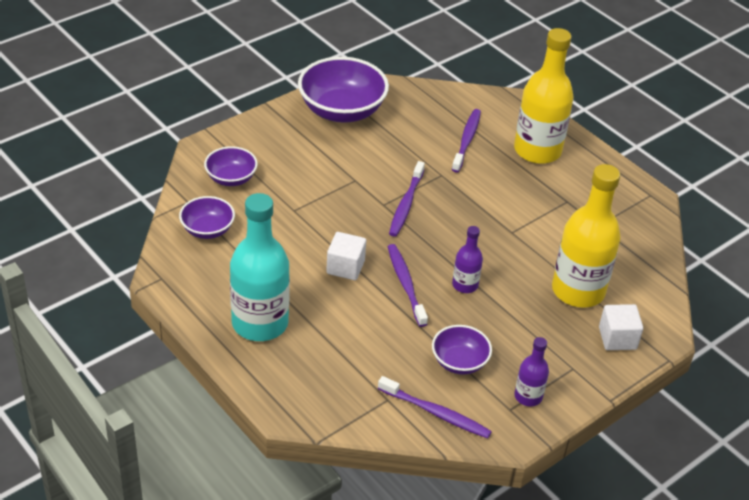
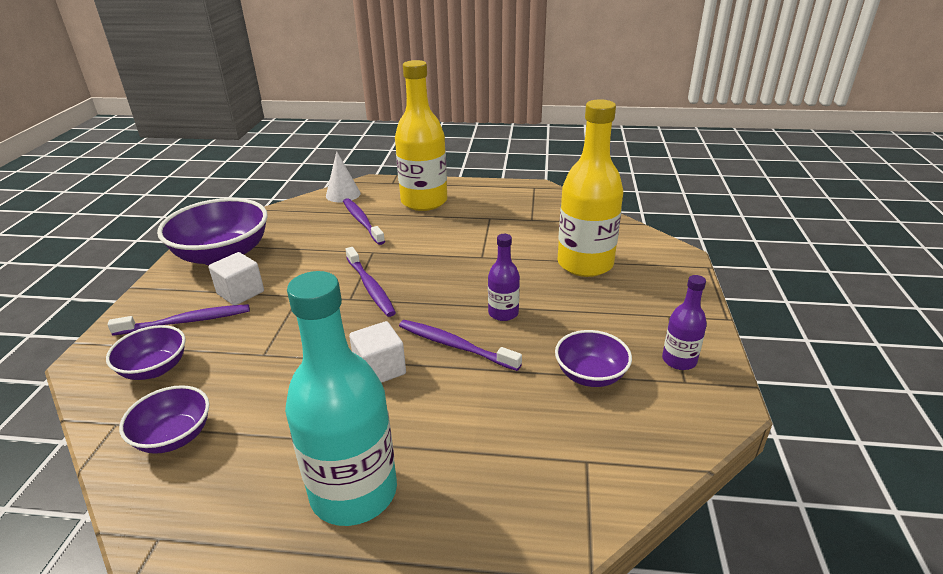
camera: 40 degrees left, 10 degrees down
purple toothbrush [378,376,492,439] -> purple toothbrush moved to [107,304,250,336]
white cube [599,304,643,350] -> white cube moved to [209,252,264,305]
none -> white cone [326,151,361,202]

